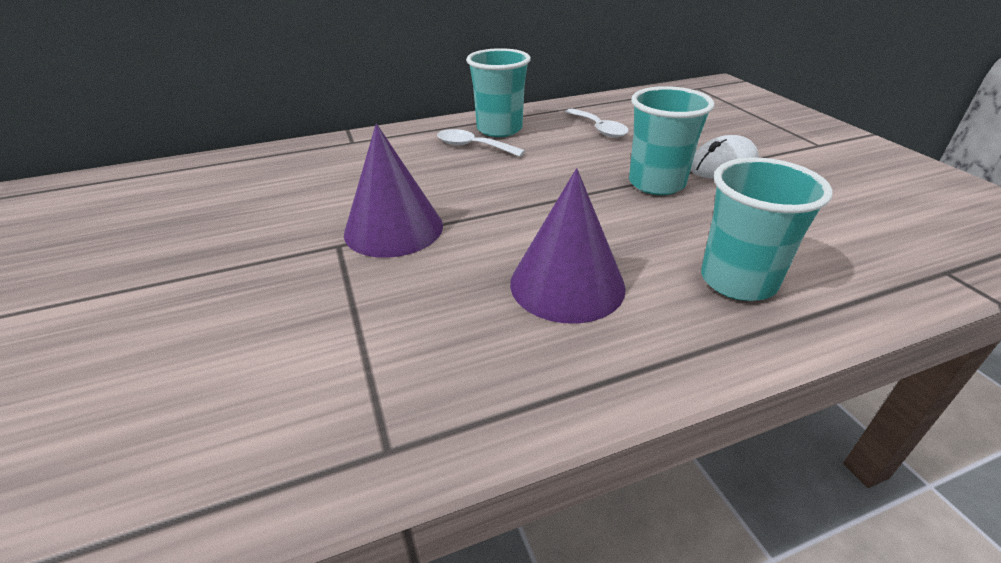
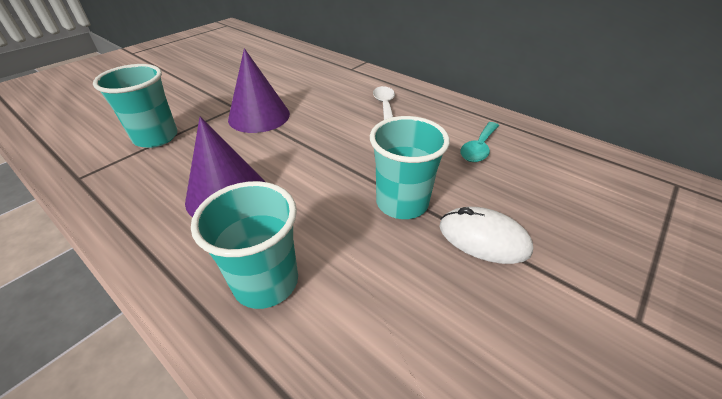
camera: 60 degrees right, 5 degrees up
turquoise cup [466,48,531,137] -> turquoise cup moved to [93,64,177,148]
white spoon [565,108,629,138] -> turquoise spoon [460,122,499,162]

